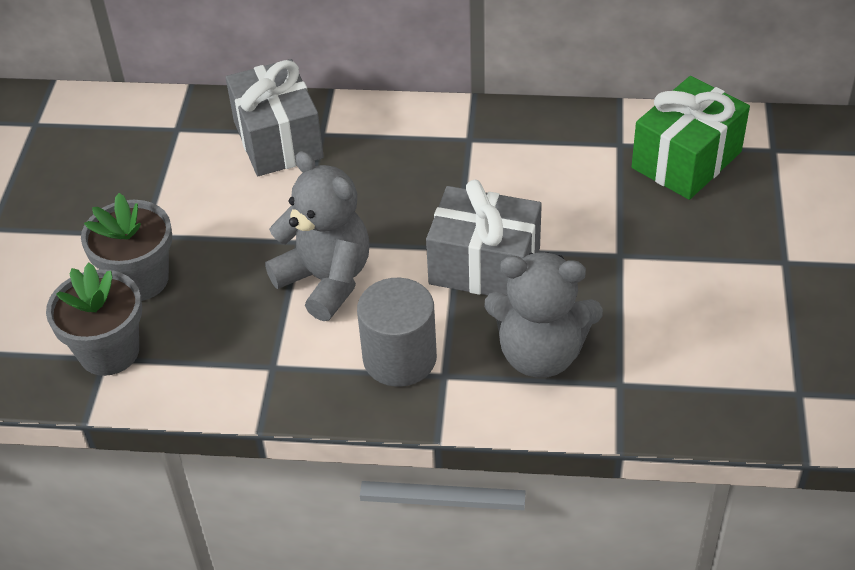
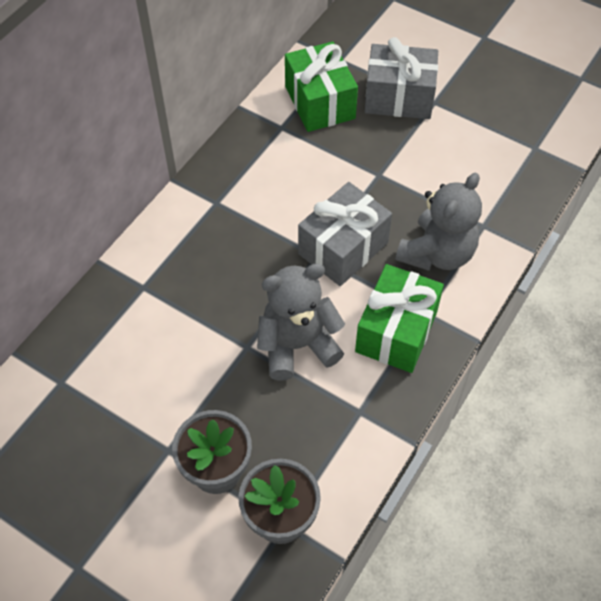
camera: 65 degrees left, 10 degrees up
grey gift [226,59,324,176] -> grey gift moved to [365,37,438,119]
grey cylinder [357,278,437,387] -> green gift [355,264,444,373]

